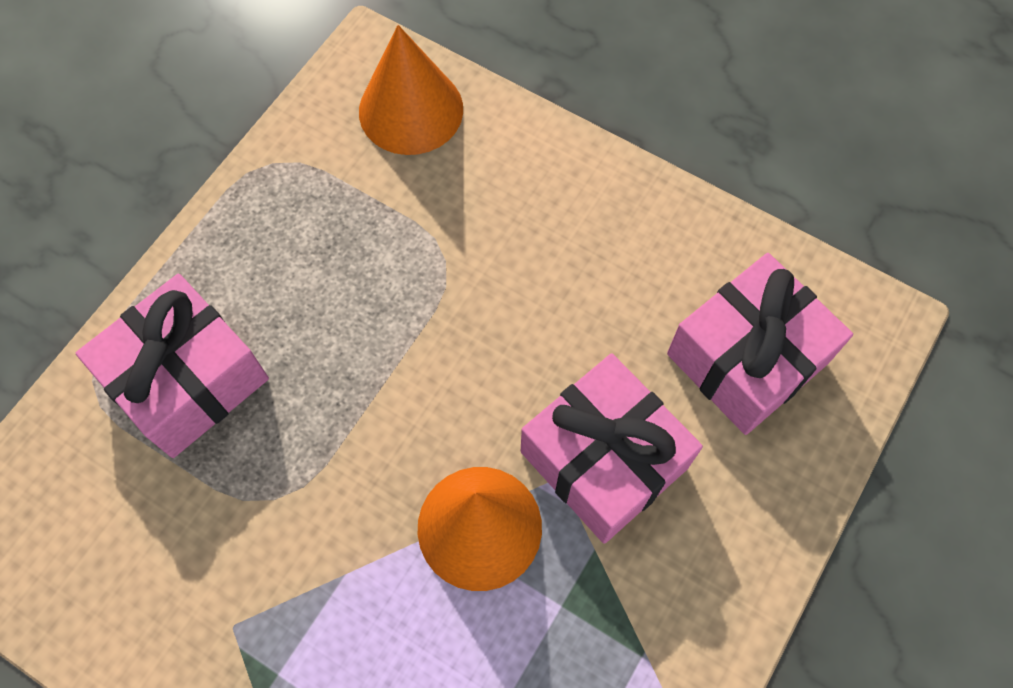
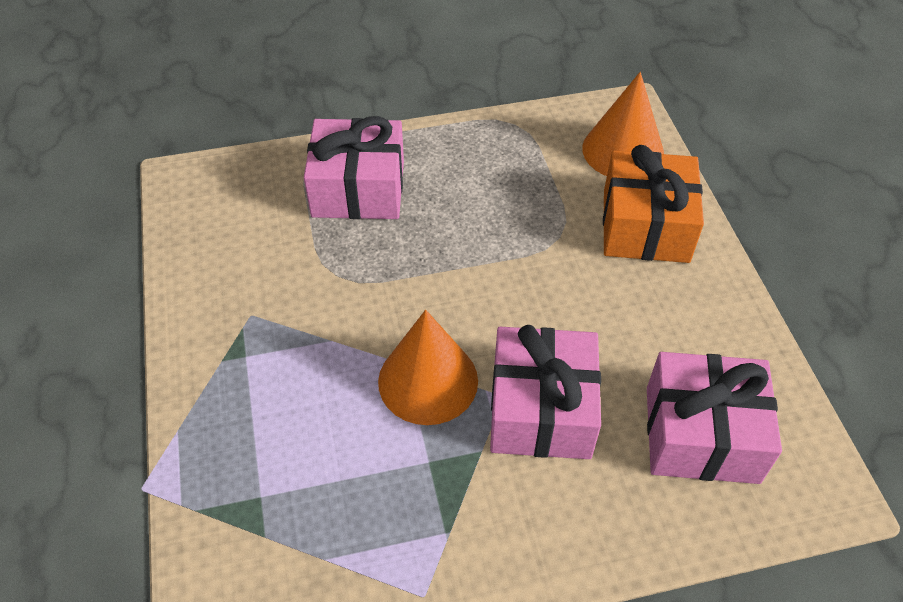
camera: 45 degrees right, 15 degrees down
none -> orange gift [603,145,704,263]

